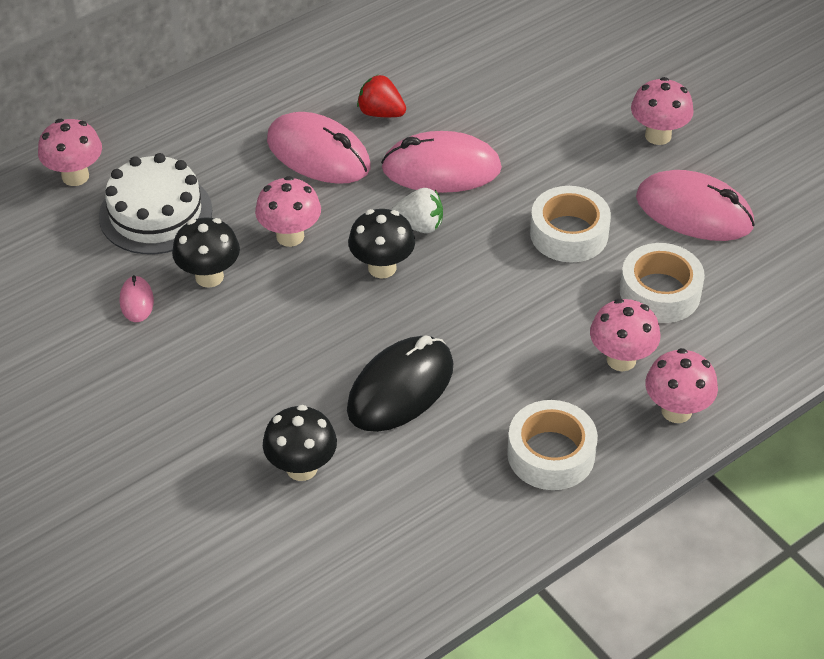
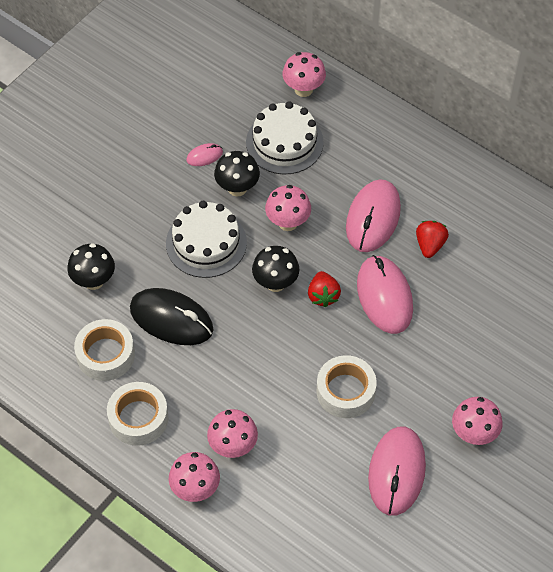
camera: 75 degrees right, 10 degrees up
white strawberry [391,188,443,233] -> red strawberry [308,271,341,307]
white tape [620,243,705,323] -> white tape moved to [74,319,135,381]
none -> white cake [166,201,247,278]

